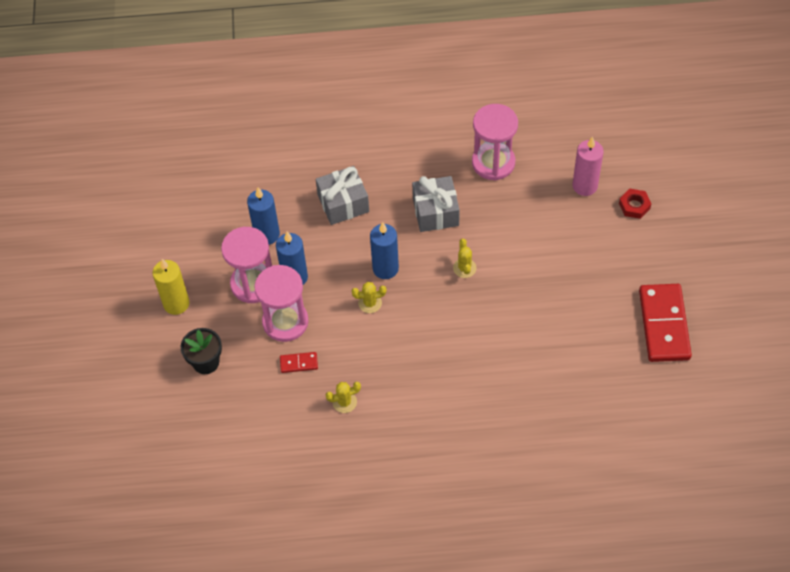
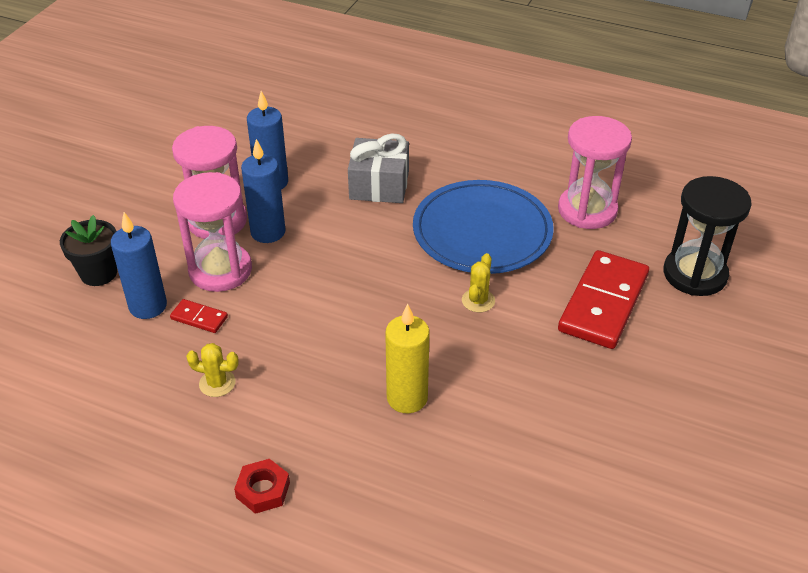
camera: 25 degrees right, 15 degrees down
yellow candle [152,259,190,315] -> yellow candle moved to [385,304,430,413]
yellow cactus [352,282,387,313] -> none
blue candle [370,222,399,279] -> blue candle moved to [111,212,167,319]
grey gift [412,176,460,232] -> blue plate [413,180,554,274]
pink candle [572,136,604,196] -> black hourglass [664,176,752,296]
red nut [619,189,651,219] -> red nut moved to [234,459,290,514]
red domino [639,284,692,362] -> red domino moved to [558,250,649,349]

